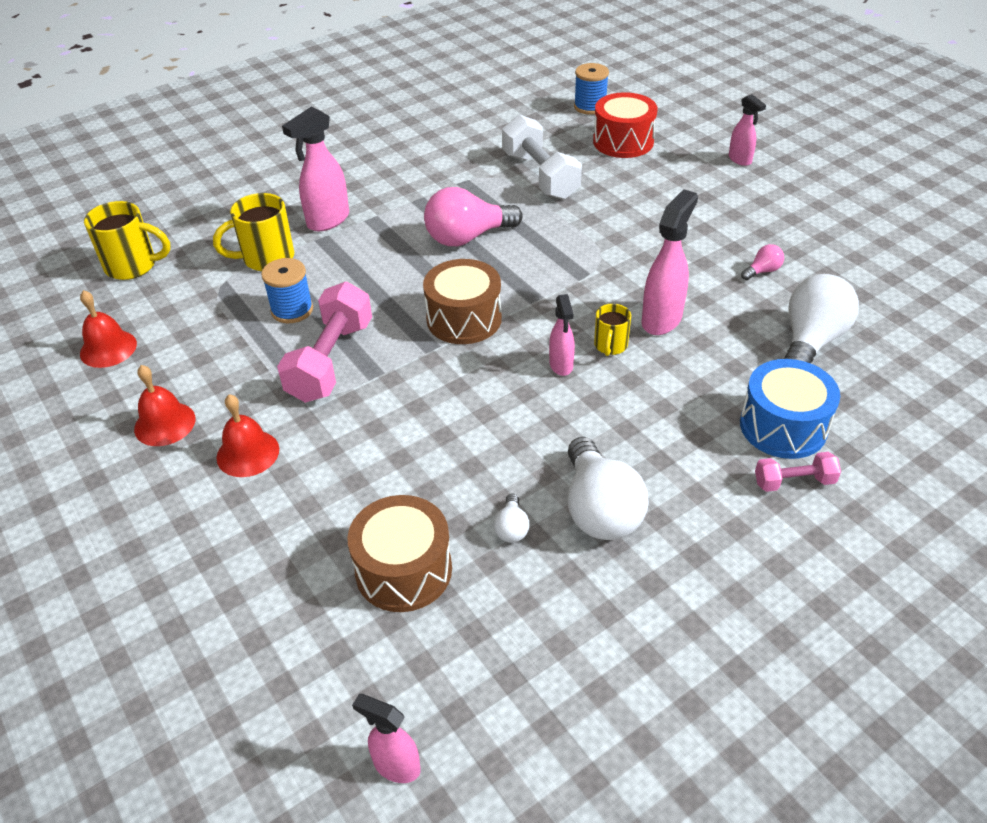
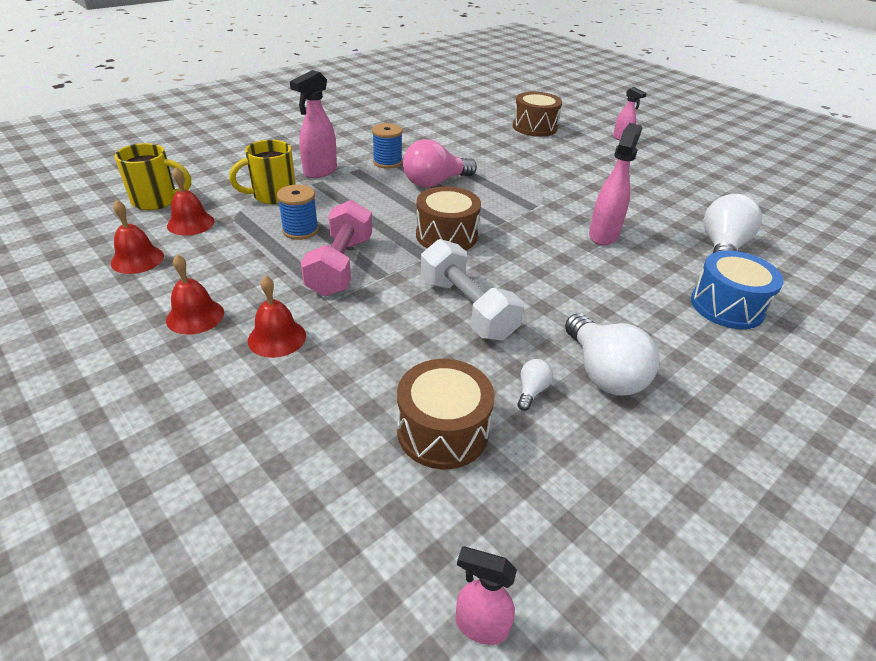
camera: 10 degrees left, 5 degrees down
white light bulb [494,493,530,543] -> white light bulb turned 150 degrees counterclockwise [517,359,553,411]
white dumbbell [502,115,582,199] -> white dumbbell moved to [421,239,524,341]
pink spray bottle [549,294,575,376] -> none
blue spool [574,63,609,115] -> blue spool moved to [372,123,402,169]
red drum [593,92,658,158] -> brown drum [513,92,562,137]
yellow mug [594,304,631,356] -> none
pink light bulb [741,244,784,280] -> none
pink dumbbell [755,452,841,492] -> none
none -> red bell [167,167,215,236]

